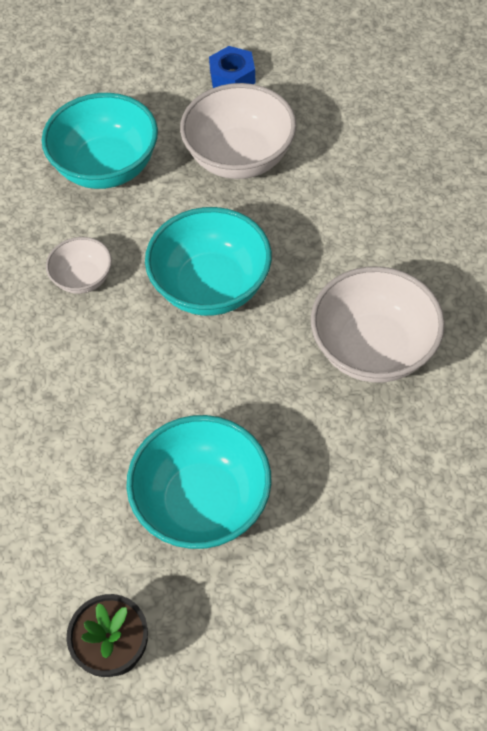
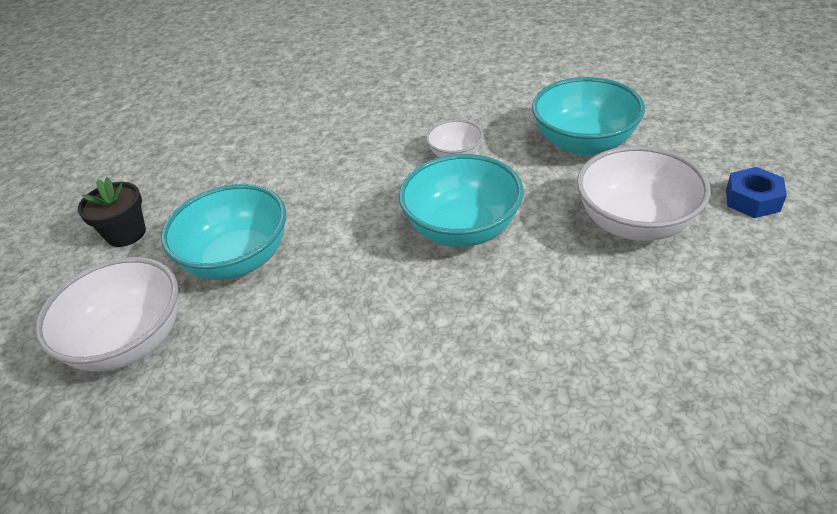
camera: 85 degrees right, 15 degrees down
white bowl [311,266,445,383] -> white bowl moved to [35,257,178,372]

